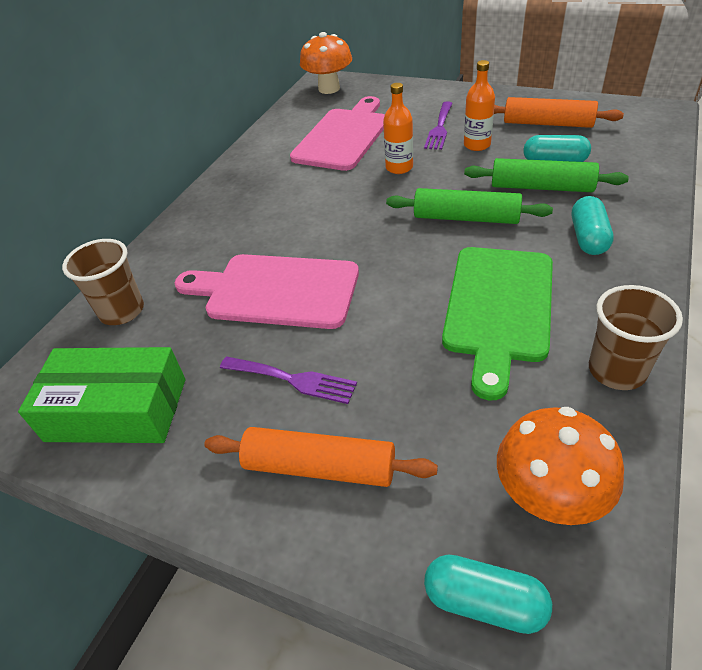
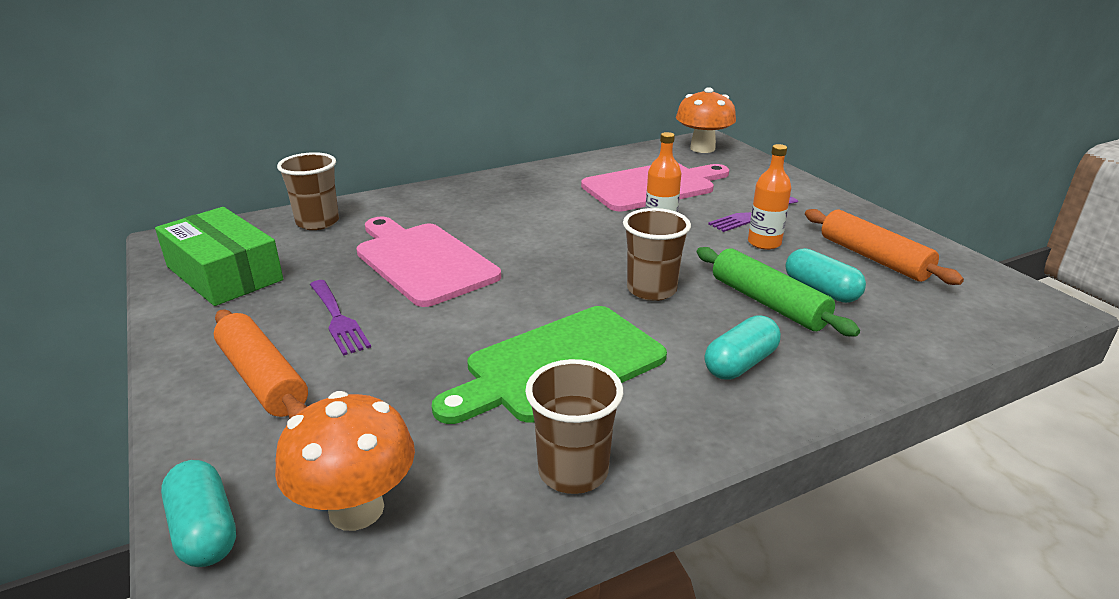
camera: 35 degrees right, 15 degrees down
green rolling pin [386,188,553,224] -> brown cup [623,208,691,301]

